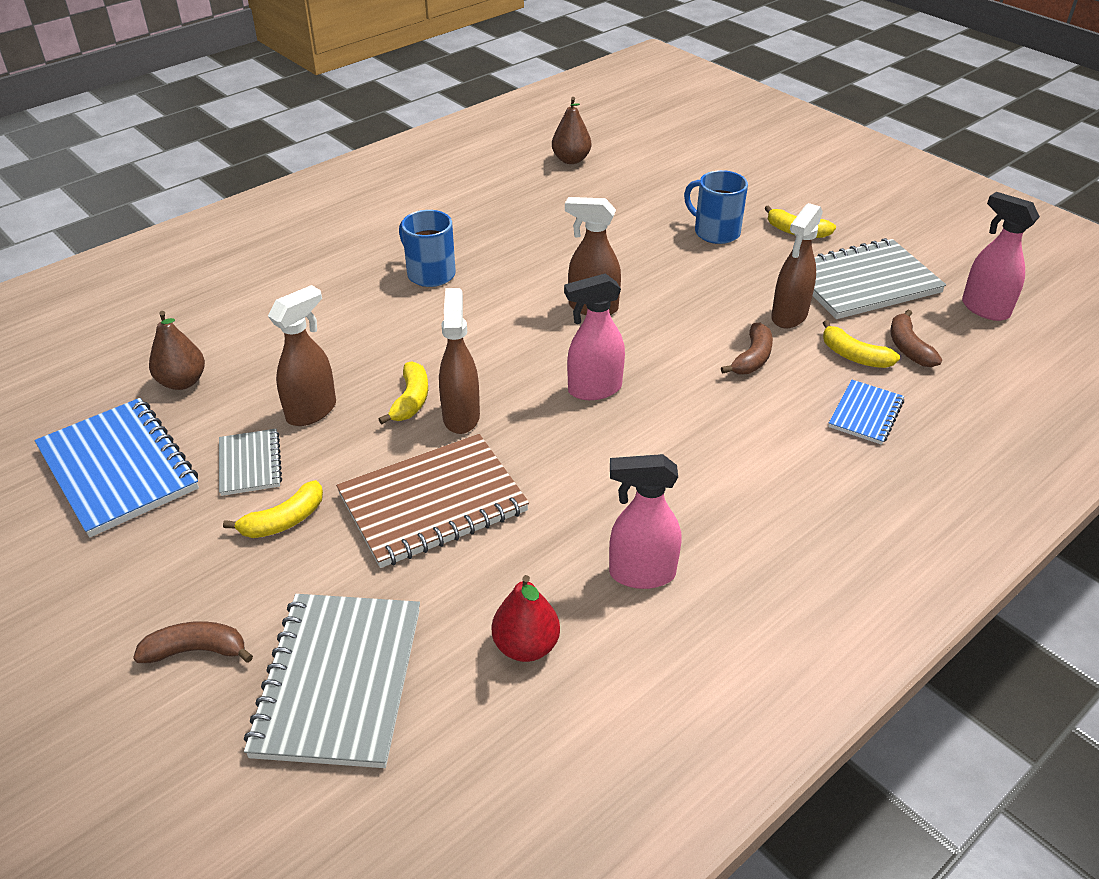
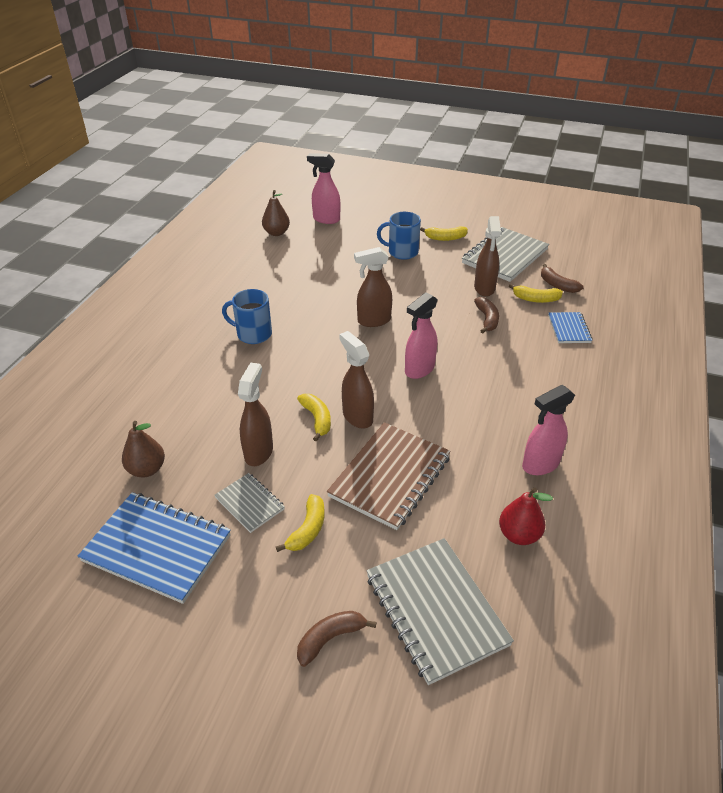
camera: 30 degrees left, 0 degrees up
pink spray bottle [962,192,1040,321] -> pink spray bottle moved to [307,153,340,224]

